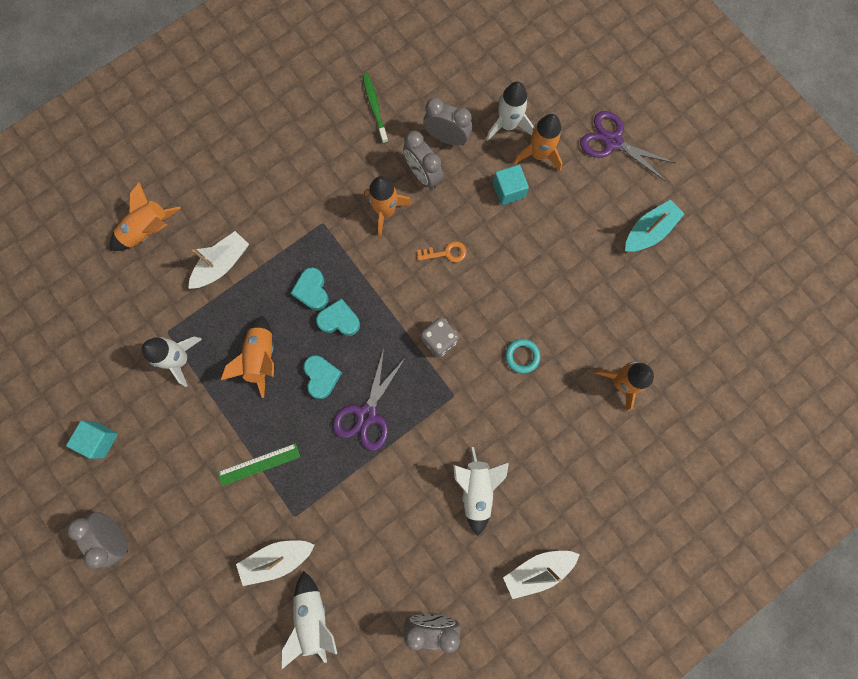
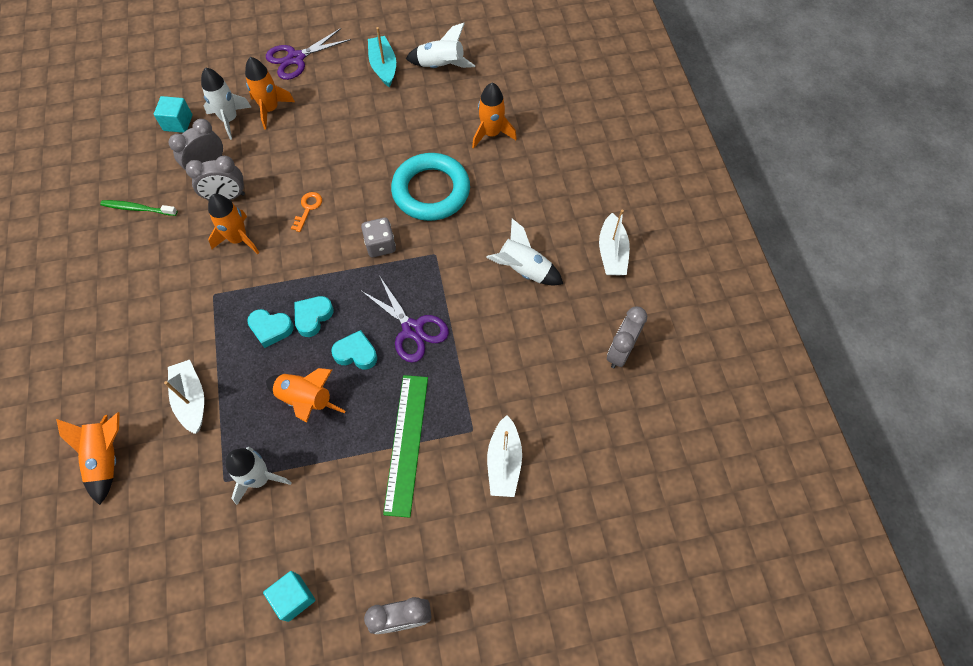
camera: 65 degrees left, 15 degrees down
green ruler [218,443,300,486] -> green ruler [383,375,428,518], size x1.65
white rocket [281,571,337,670] -> white rocket moved to [406,23,475,68]
turquoise cube [493,165,529,205] -> turquoise cube moved to [154,96,193,133]
turquoise ring [505,339,540,374] -> turquoise ring [391,153,470,221], size x2.40

